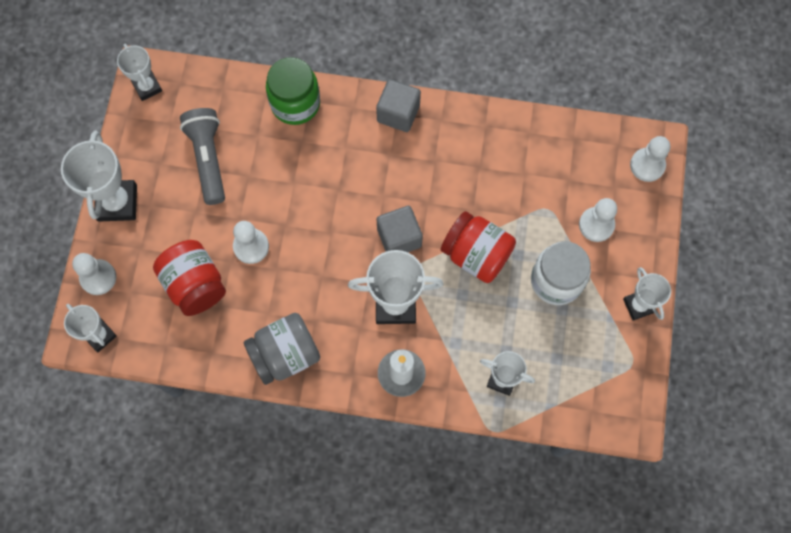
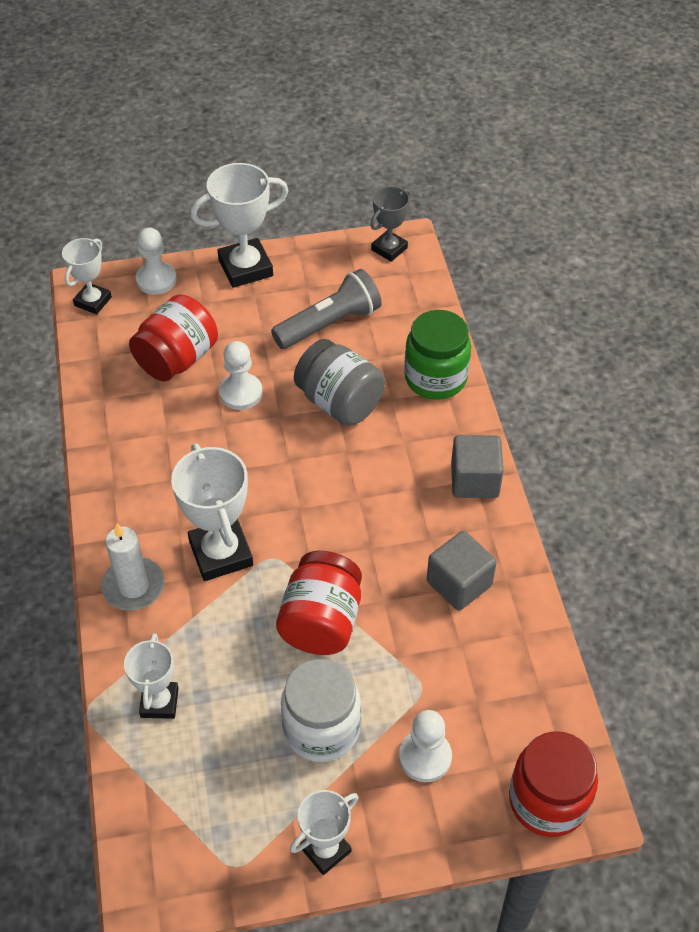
camera: 70 degrees right, 20 degrees down
white trophy [117,44,162,101] -> grey trophy [370,186,411,262]
grey jar [244,313,320,385] -> grey jar moved to [294,339,385,426]
grey cube [377,206,423,252] -> grey cube moved to [427,531,497,611]
white pawn [630,136,670,182] -> red jar [509,731,598,837]

